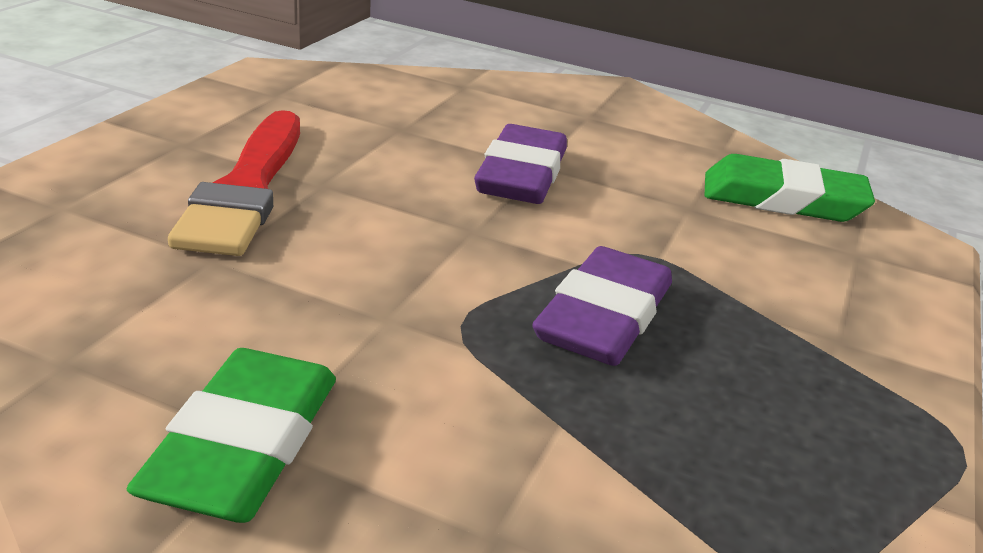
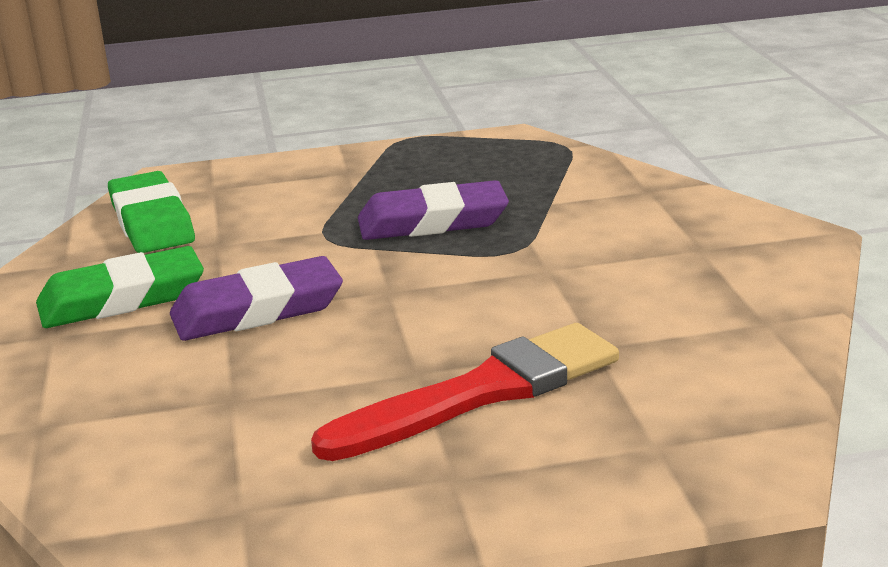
camera: 120 degrees left, 5 degrees down
green eraser [127,348,336,523] -> green eraser moved to [36,246,204,328]

